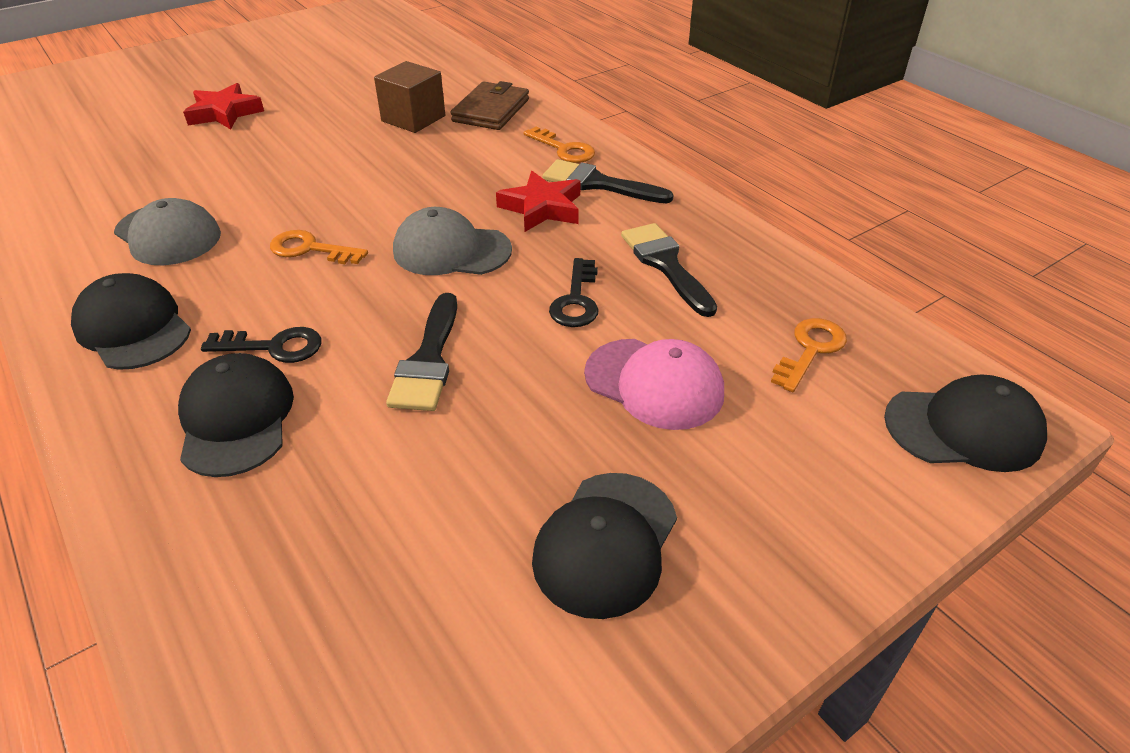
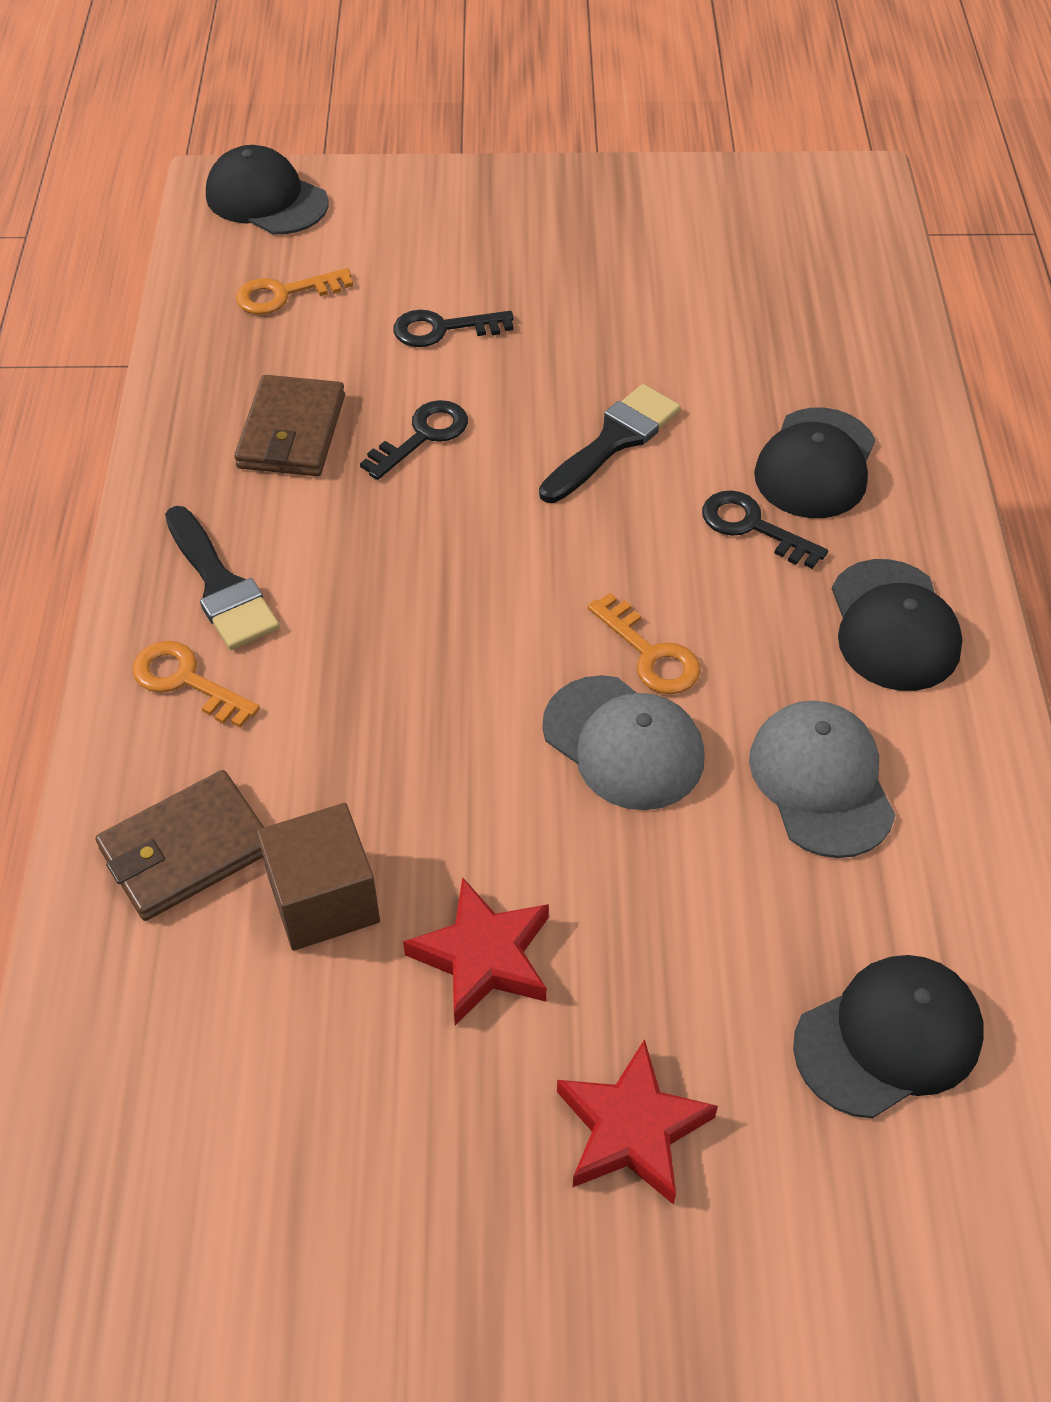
camera: 145 degrees left, 10 degrees up
grey cap [393,207,512,275] -> grey cap moved to [542,675,705,810]
red star [496,171,581,232] -> red star moved to [403,877,549,1026]
orange key [524,127,595,163] -> orange key turned 45 degrees counterclockwise [132,641,260,728]
black cap [532,473,677,619] -> black cap moved to [793,955,984,1118]
pink cap [584,339,724,430] -> black key [393,310,514,347]
black brush [621,223,717,317] -> brown wallet [234,375,345,476]

